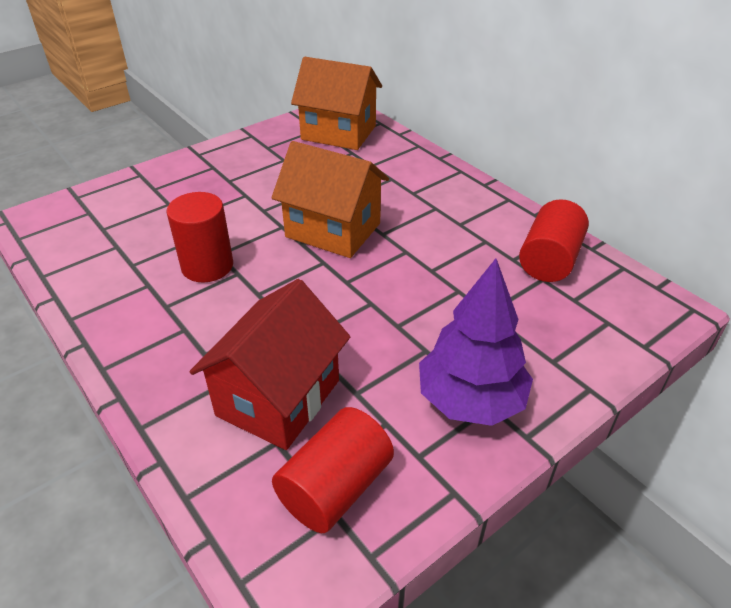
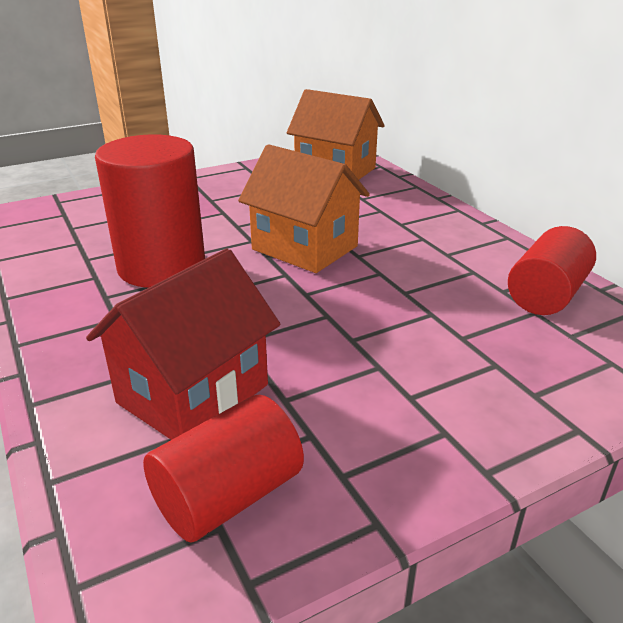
camera: 10 degrees right, 10 degrees down
red cylinder [166,192,233,282] -> red cylinder [95,134,205,288], size x1.56
purple tree [419,259,533,426] -> none

